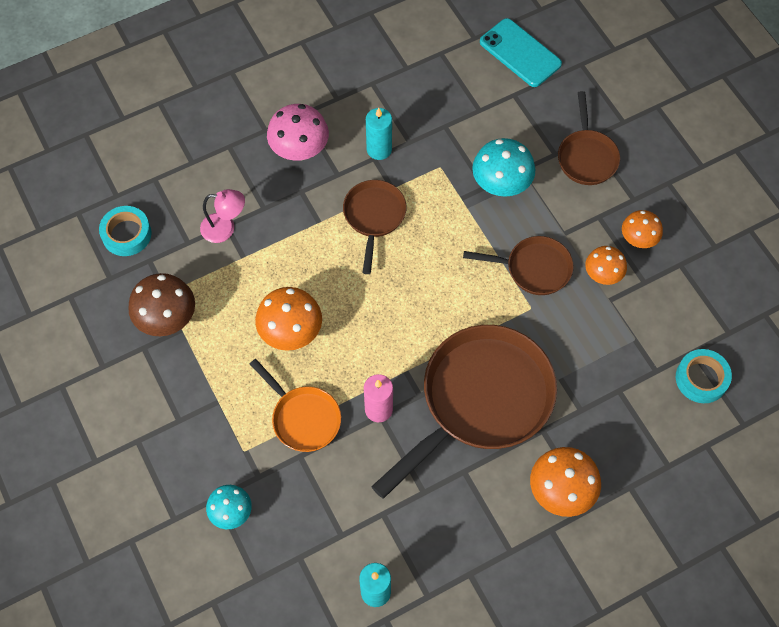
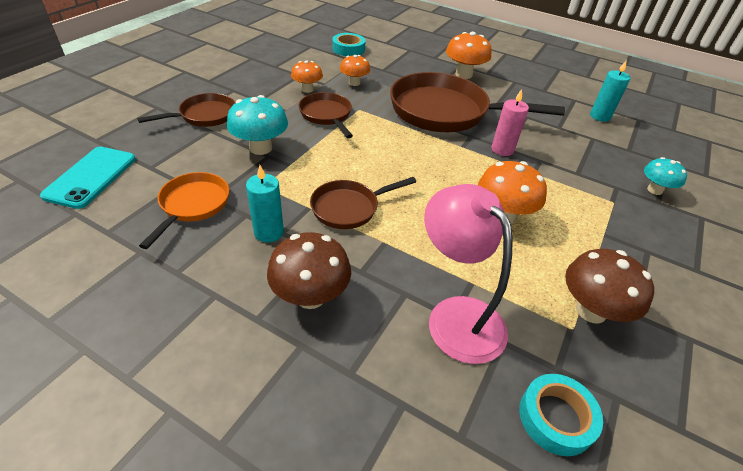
camera: 125 degrees left, 20 degrees down
pink lamp [200,189,245,243] -> pink lamp [424,184,513,364], size x1.77
orange pan [250,359,341,452] -> orange pan moved to [139,172,229,249]
pink mushroom [267,104,329,161] -> brown mushroom [267,232,351,309]
orange mushroom [622,210,663,248] -> orange mushroom moved to [340,55,370,86]

